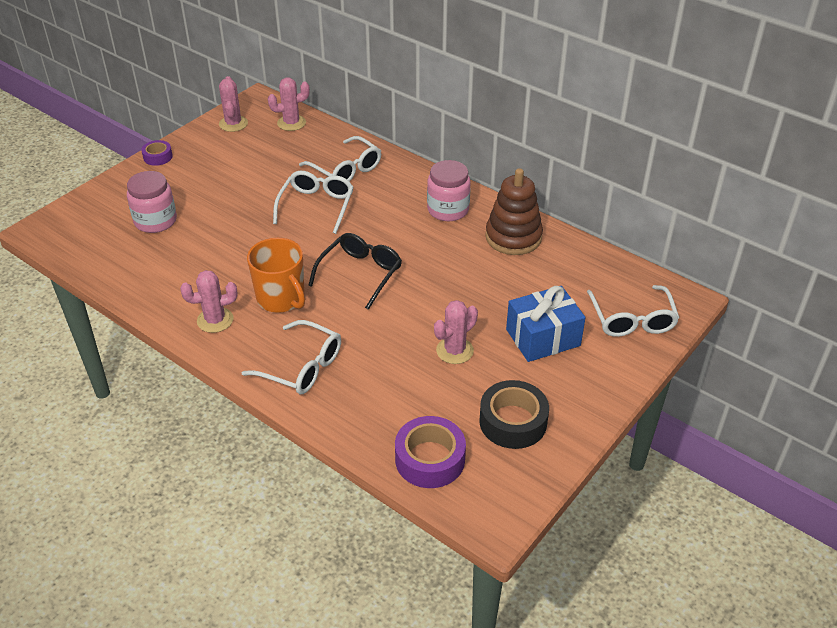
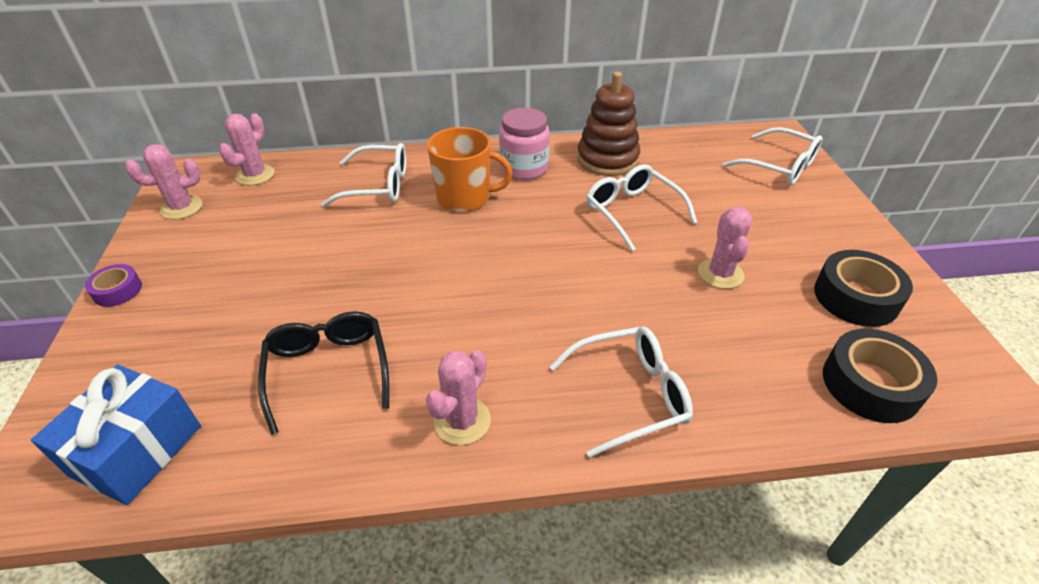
camera: 45 degrees left, 0 degrees up
pink jar [127,171,177,233] -> none
pink cactus [219,76,248,132] -> pink cactus turned 60 degrees counterclockwise [125,144,203,220]
orange mug [247,238,305,313] -> orange mug moved to [427,127,512,212]
white glasses [273,171,354,234] -> white glasses moved to [586,164,697,251]
black glasses [308,233,402,310] -> black glasses moved to [258,311,389,435]
purple tape [395,416,466,488] -> black tape [823,329,937,423]
blue gift [506,286,586,362] -> blue gift moved to [31,365,201,505]

